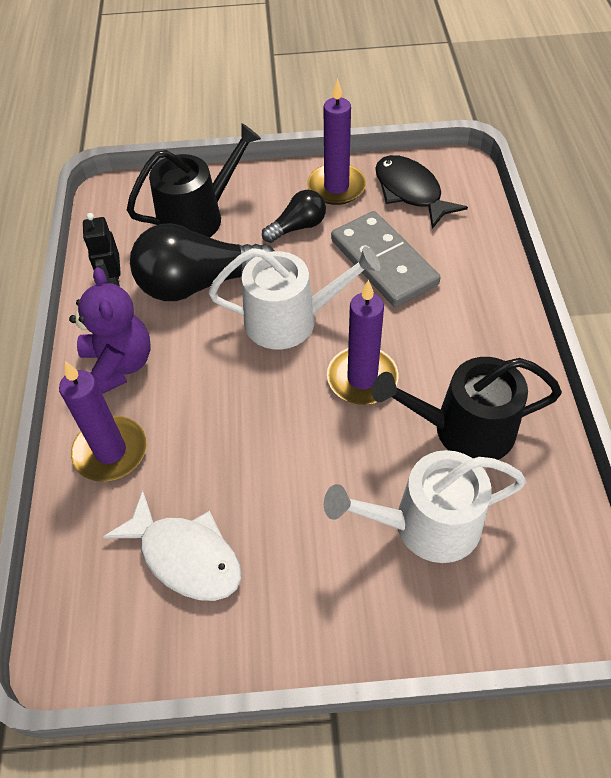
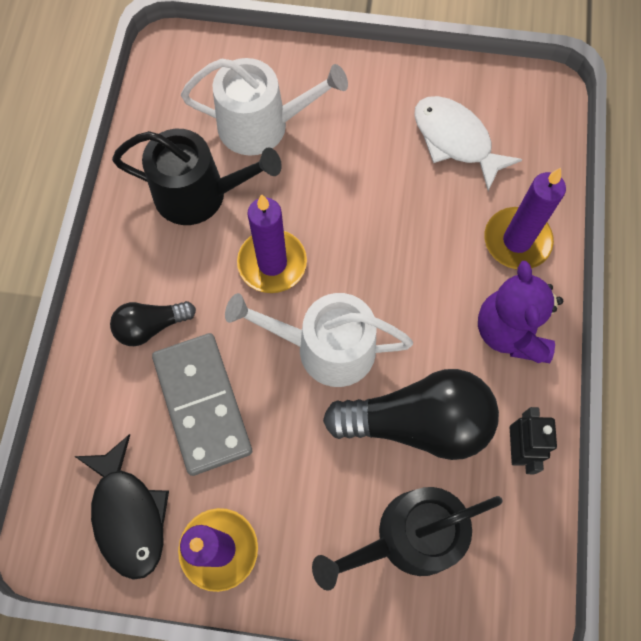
camera: 170 degrees left, 15 degrees up
black light bulb [262,190,326,243] -> black light bulb moved to [110,301,196,346]

